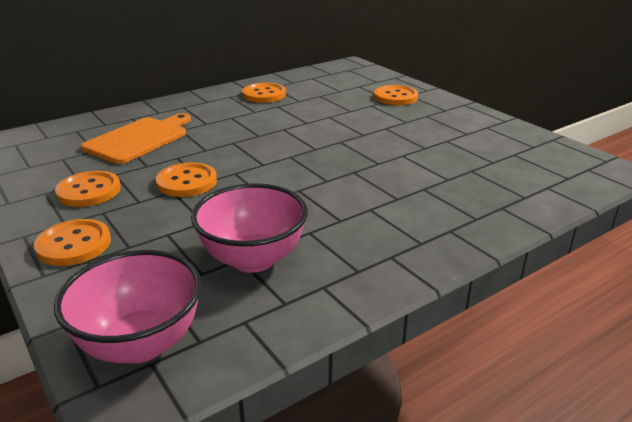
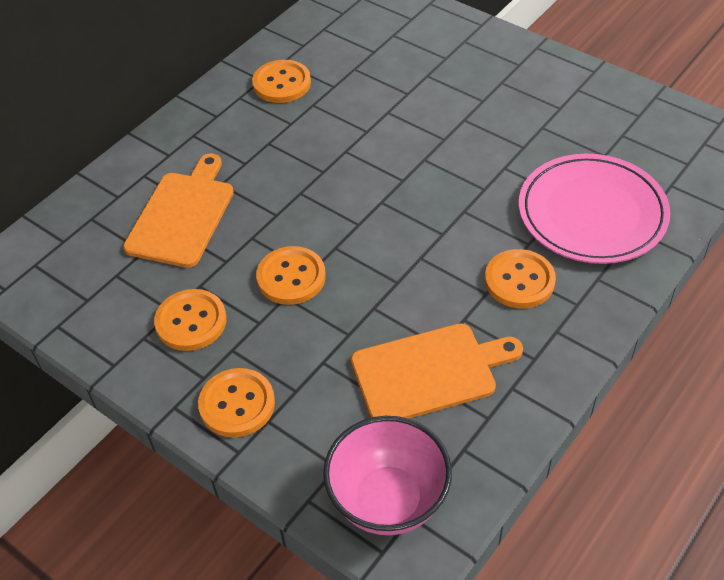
camera: 15 degrees left, 20 degrees up
pink bowl [191,183,308,273] -> orange cutting board [351,323,523,419]
orange button [374,85,418,105] -> orange button moved to [485,249,556,308]
none -> pink plate [519,154,671,264]

